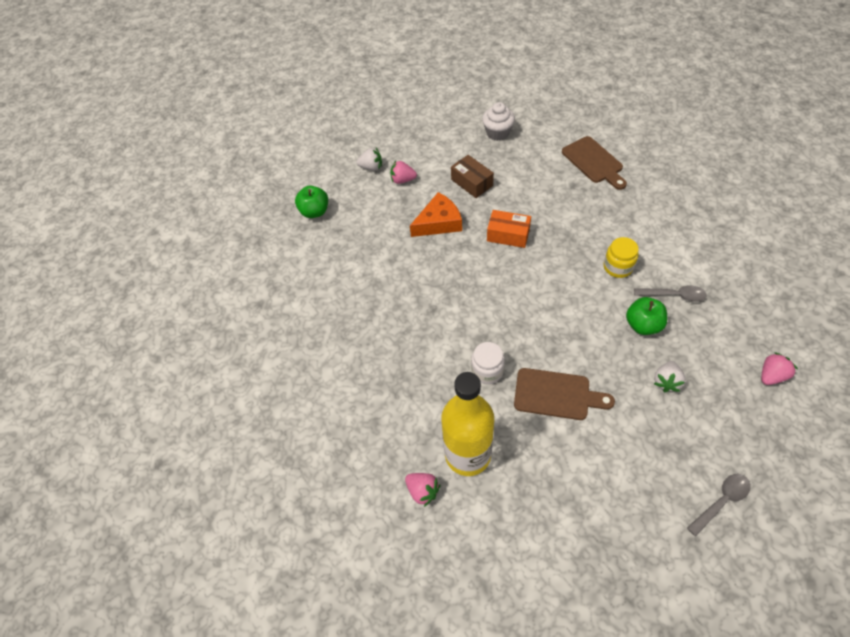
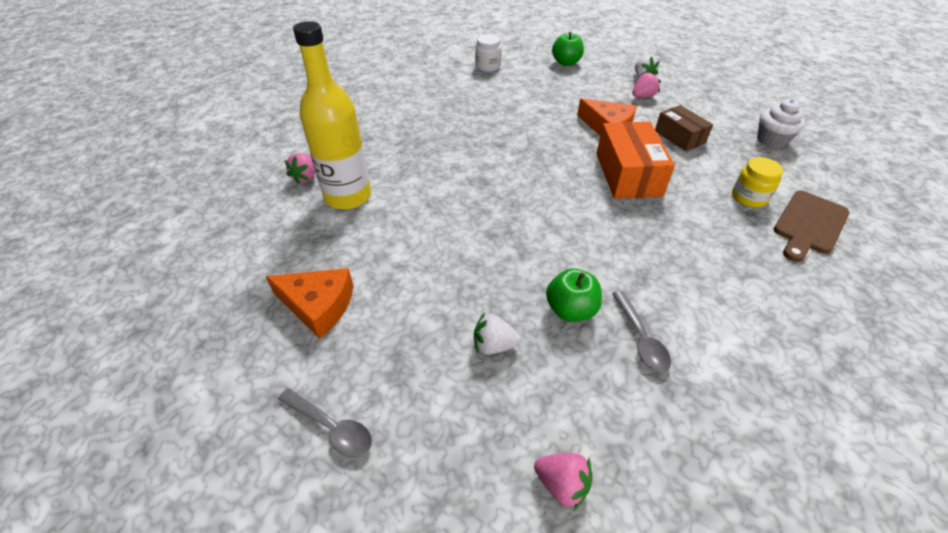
camera: 65 degrees right, 10 degrees down
pink strawberry [390,161,417,184] -> pink strawberry turned 75 degrees clockwise [632,72,661,98]
brown box [451,155,494,198] -> brown box turned 60 degrees counterclockwise [655,105,713,151]
white jar [471,342,505,384] -> white jar moved to [475,34,501,72]
orange box [487,210,531,248] -> orange box [596,122,675,199], size x1.59
brown cutting board [514,368,615,420] -> none
yellow jar [604,237,639,278] -> yellow jar moved to [732,157,783,208]
none -> orange cheese [266,268,353,339]

